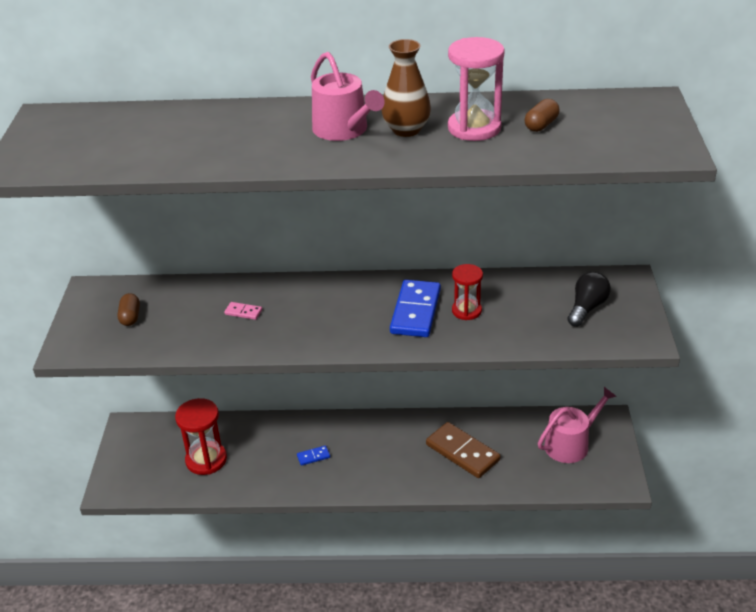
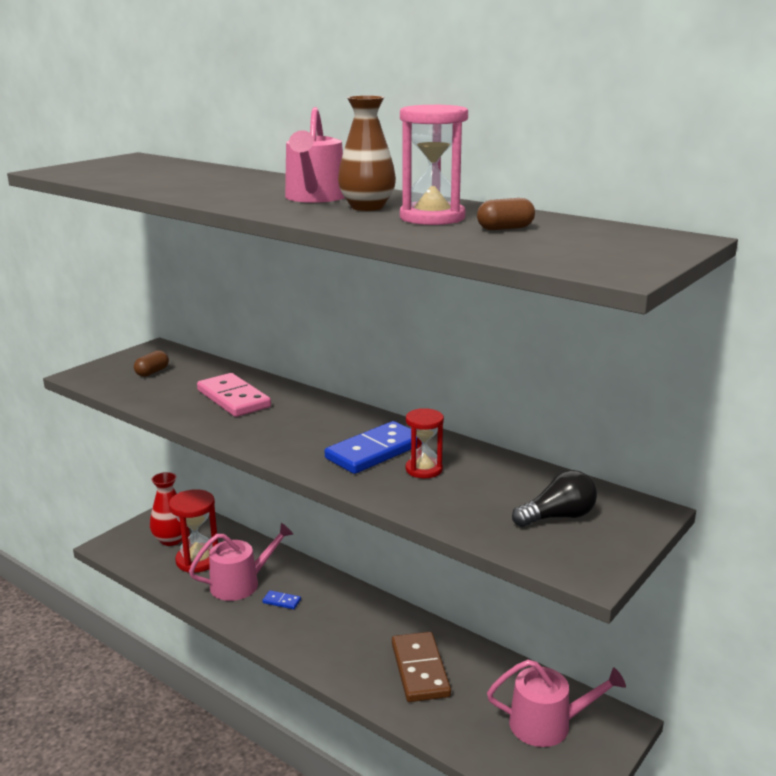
camera: 35 degrees right, 15 degrees down
pink domino [224,302,262,320] -> pink domino [197,373,271,417], size x2.25
none -> red vase [150,472,182,546]
none -> pink watering can [189,523,293,601]

